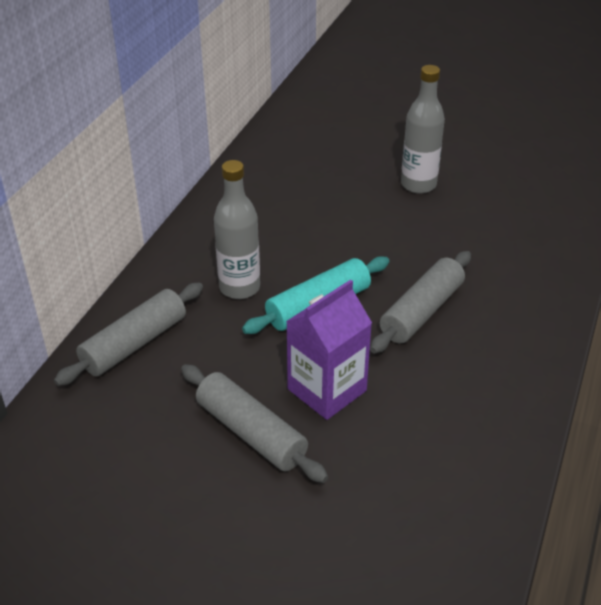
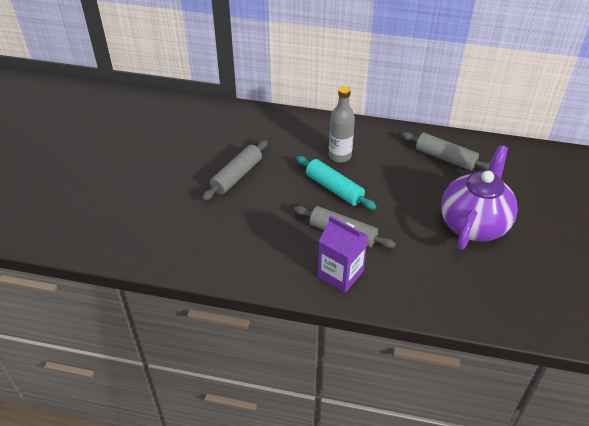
camera: 80 degrees right, 5 degrees up
grey rolling pin [54,282,203,386] -> grey rolling pin moved to [402,132,490,171]
purple carton [286,279,372,420] -> purple carton moved to [318,215,368,293]
grey bottle [401,65,445,194] -> purple teapot [441,145,518,250]

